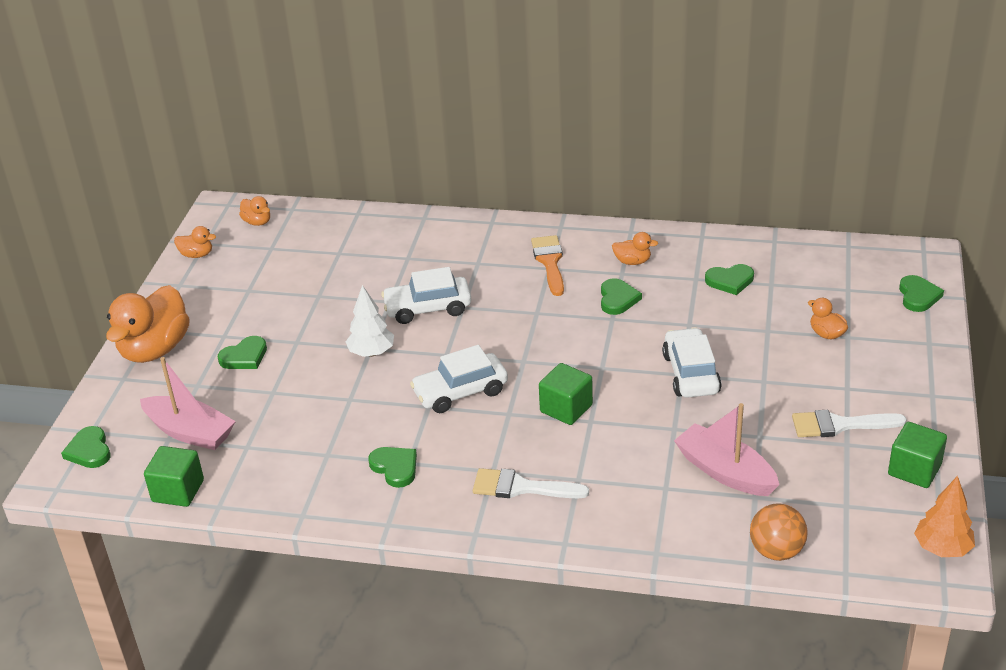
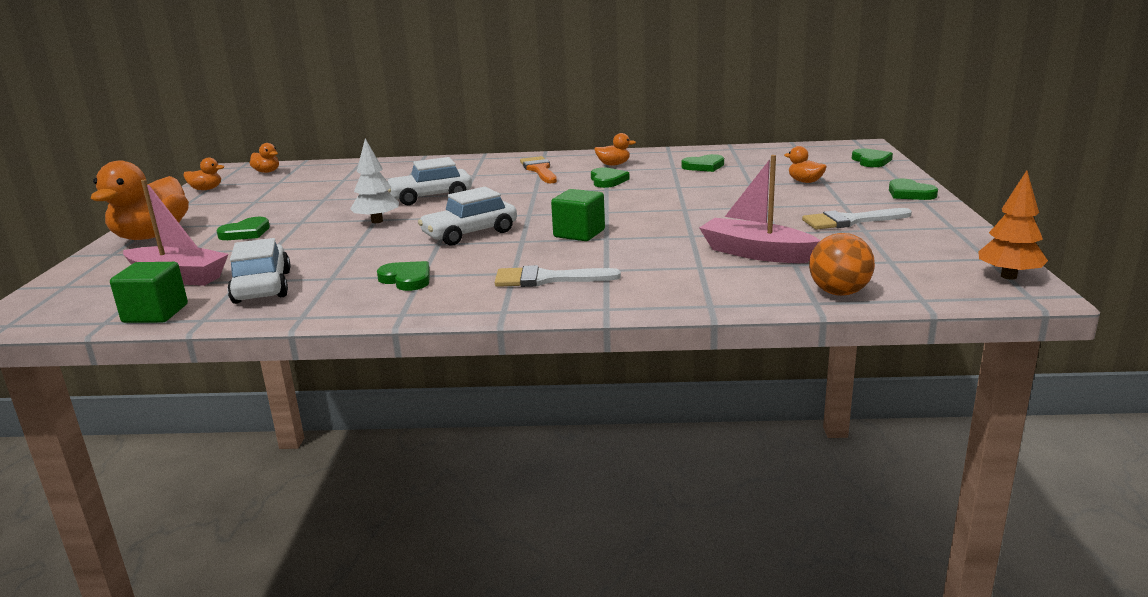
camera: 10 degrees left, 15 degrees down
green heart [61,426,111,468] -> green heart moved to [889,178,938,200]
white car [662,328,722,398] -> white car moved to [227,238,291,304]
green cube [888,422,947,488] -> none

